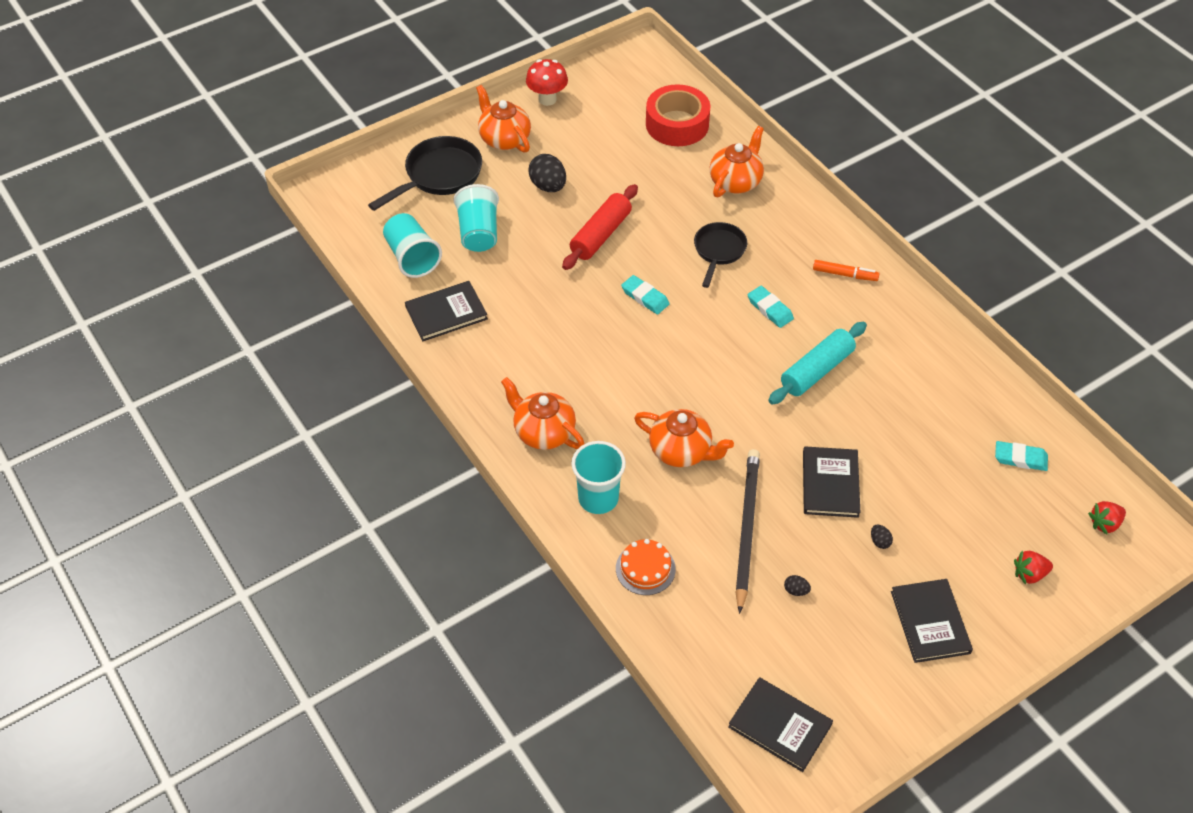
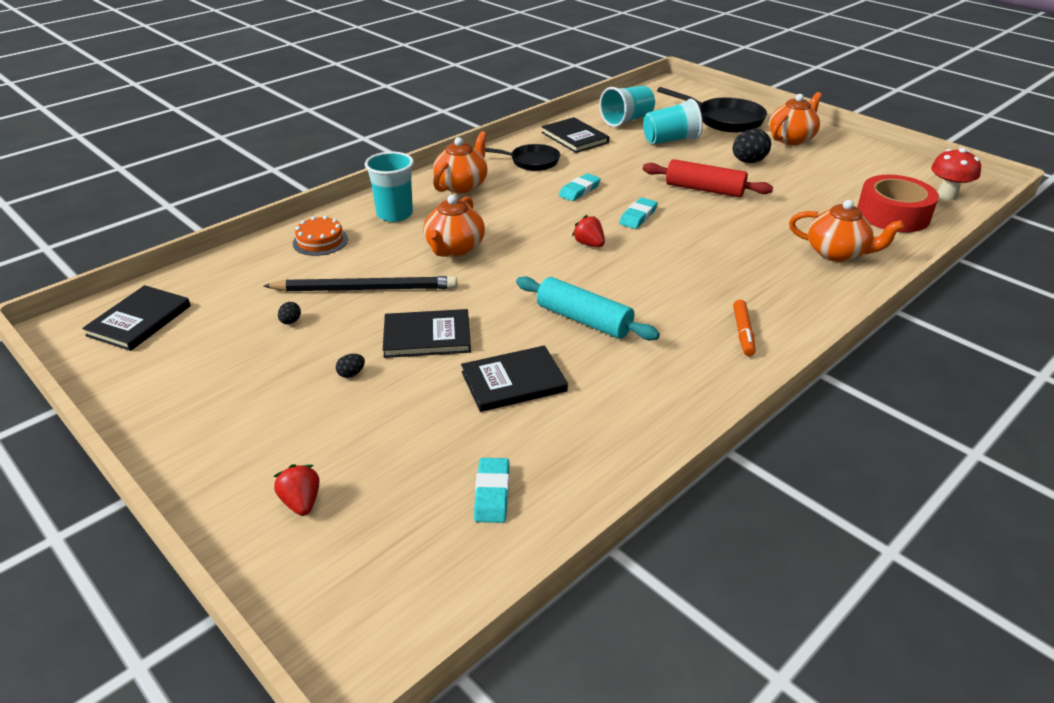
camera: 80 degrees right, 15 degrees down
red mushroom [526,59,568,106] -> red mushroom moved to [931,148,981,200]
black pan [694,222,747,288] -> black pan moved to [485,144,560,171]
turquoise eraser [748,286,794,328] -> turquoise eraser moved to [559,173,601,201]
black book [891,579,973,663] -> black book moved to [461,345,568,412]
red strawberry [1088,501,1126,534] -> red strawberry moved to [572,215,605,247]

